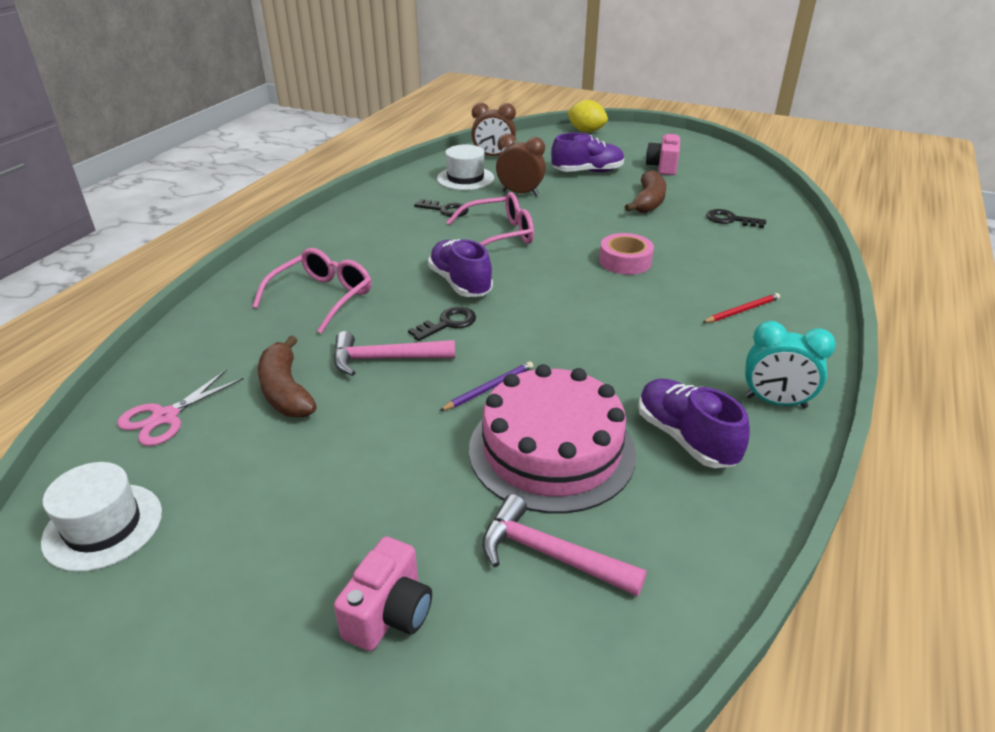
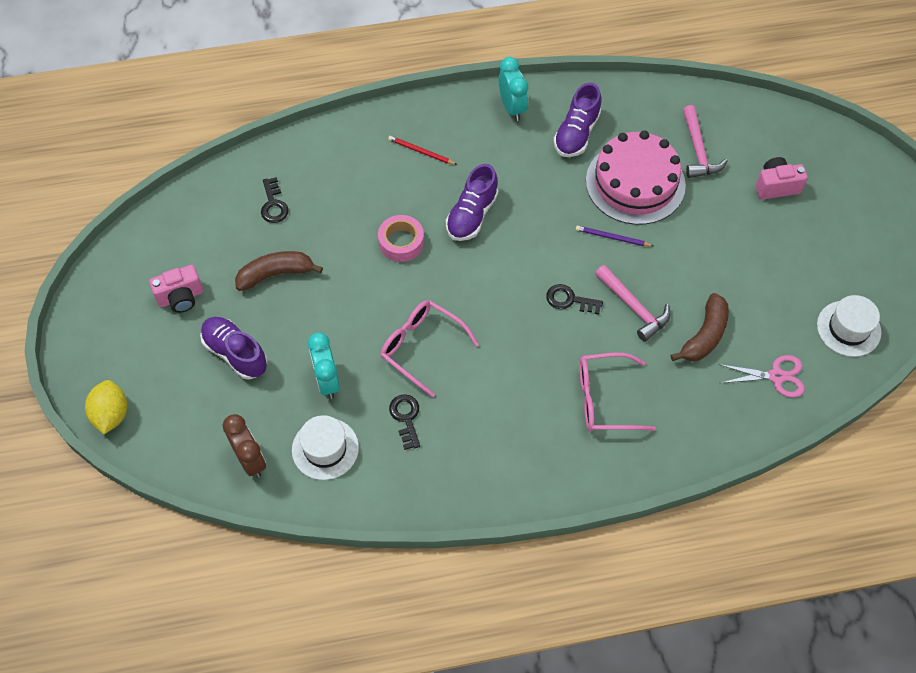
camera: 125 degrees left, 25 degrees up
purple shoe [428,239,493,297] -> purple shoe moved to [446,164,498,241]
brown clock [496,134,546,196] -> turquoise clock [308,333,340,399]

